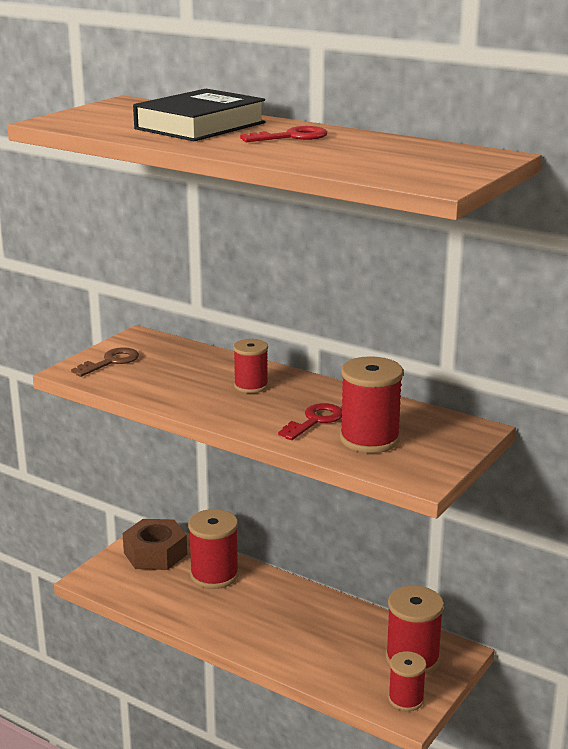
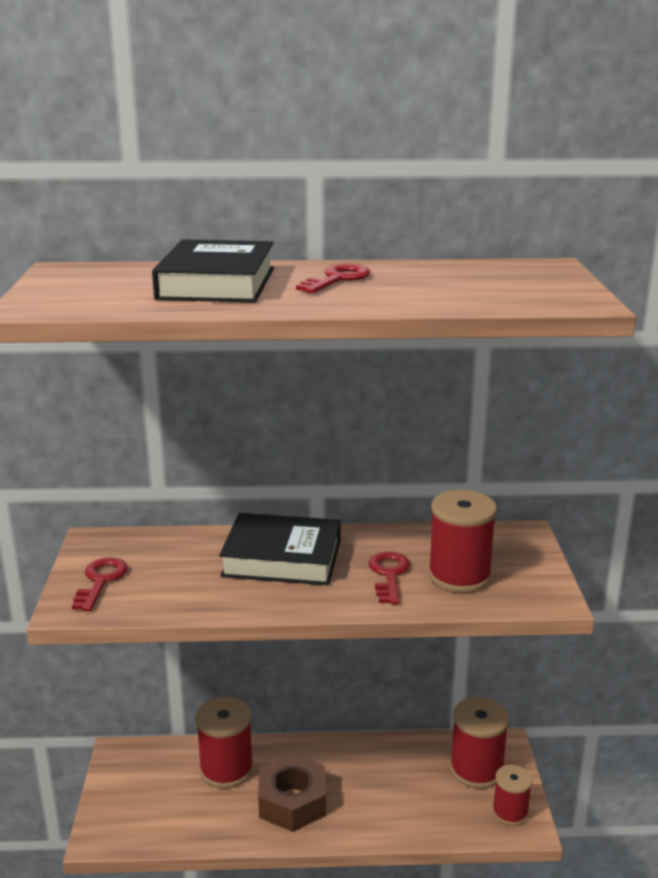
camera: 35 degrees left, 0 degrees up
brown key [71,347,139,377] -> red key [72,557,128,611]
brown nut [122,519,187,570] -> brown nut moved to [258,754,326,832]
red spool [233,339,268,393] -> black book [219,513,341,585]

